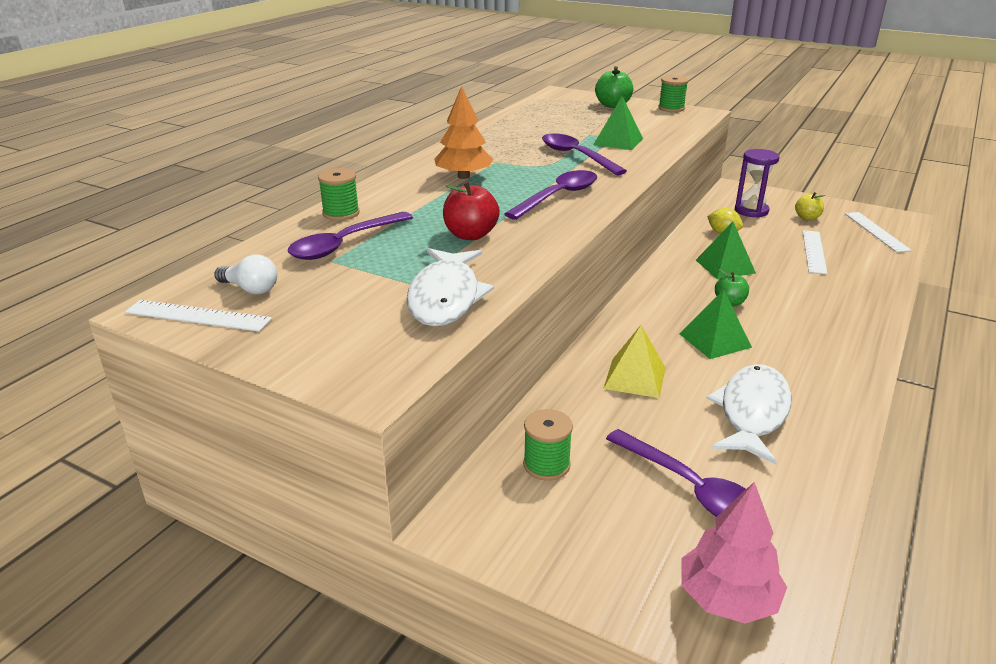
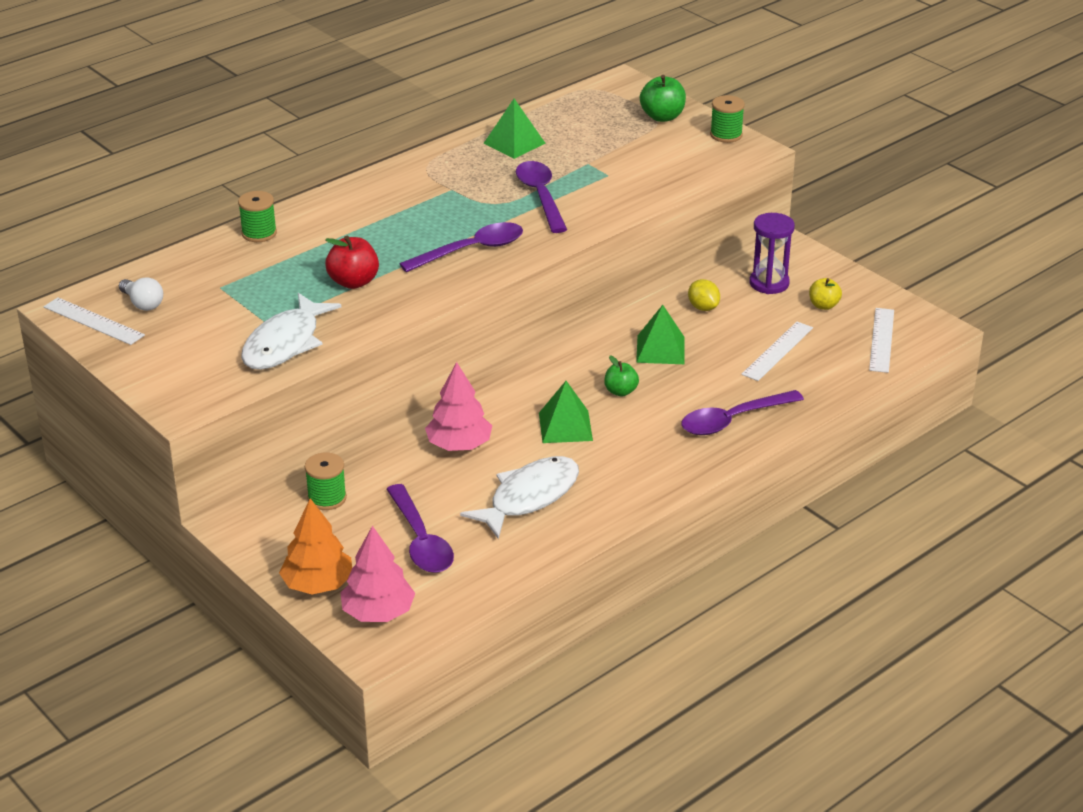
camera: 20 degrees right, 5 degrees up
purple spoon [288,212,413,260] -> purple spoon moved to [681,390,804,435]
orange tree [434,86,493,179] -> orange tree moved to [279,498,352,595]
green pyramid [593,96,643,150] -> green pyramid moved to [483,99,546,159]
yellow pyramid [603,325,666,398] -> pink tree [425,362,492,451]

